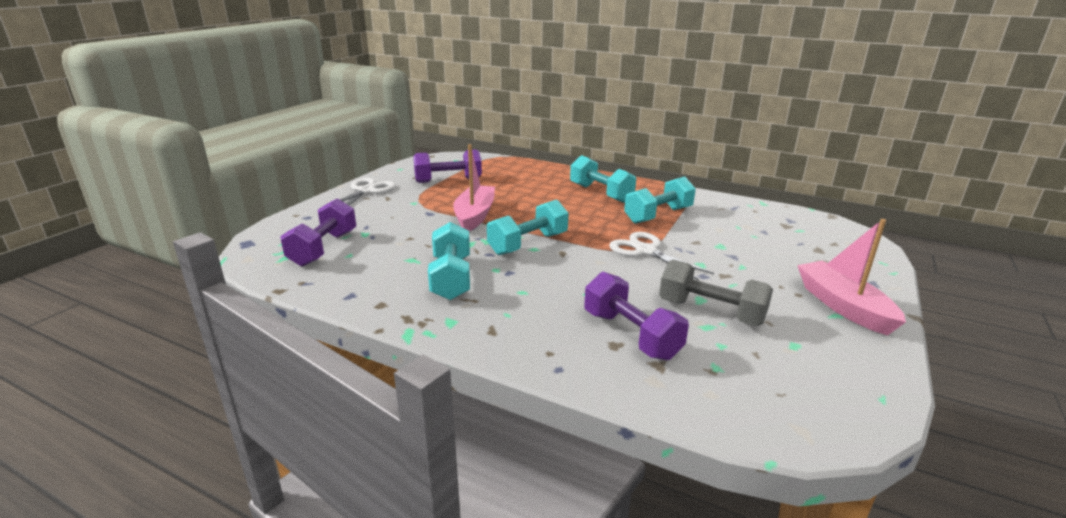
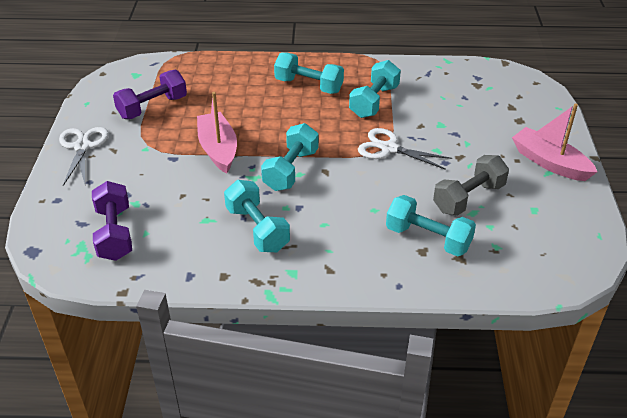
camera: 25 degrees left, 15 degrees up
purple dumbbell [584,272,689,360] -> turquoise dumbbell [386,195,476,257]
grey dumbbell [659,260,773,326] -> grey dumbbell turned 45 degrees counterclockwise [433,155,509,215]

